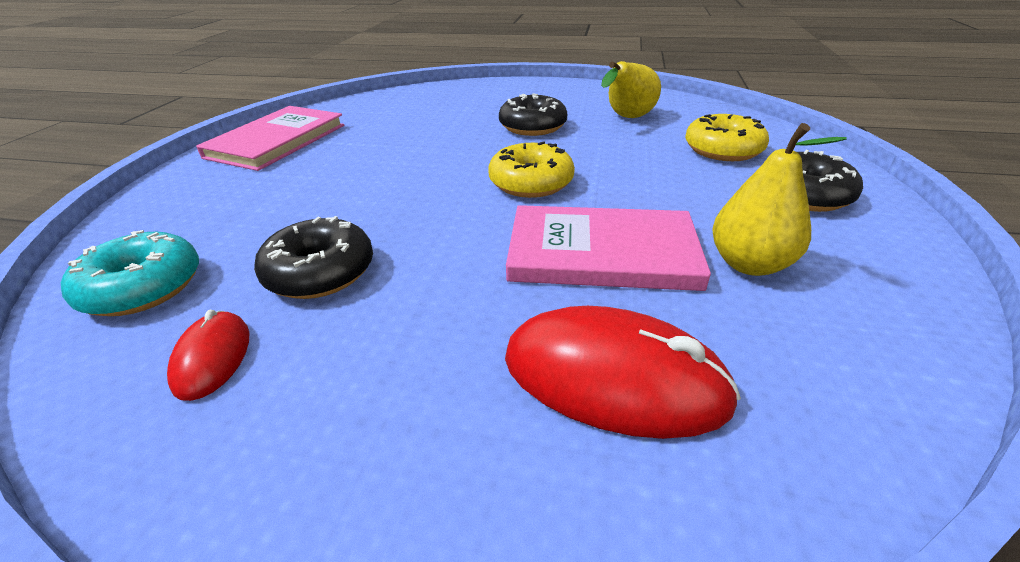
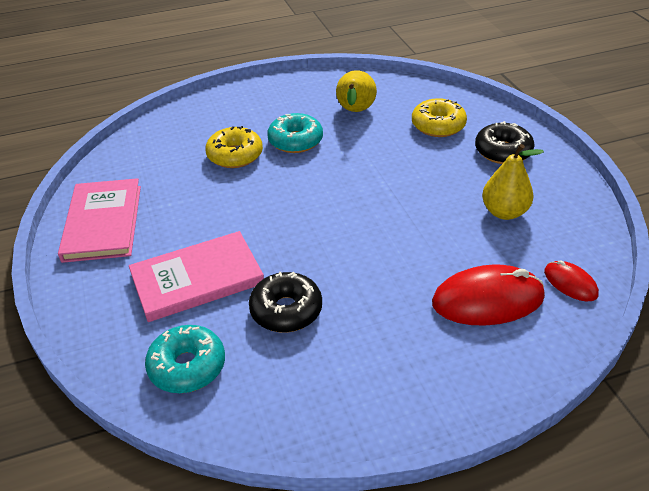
camera: 30 degrees left, 5 degrees up
red mouse [167,310,249,401] -> red mouse moved to [544,260,599,301]
yellow donut [488,141,575,198] -> yellow donut moved to [205,126,263,168]
black donut [499,93,567,136] -> turquoise donut [267,113,323,153]
pink book [506,205,711,291] -> pink book moved to [129,231,264,322]

